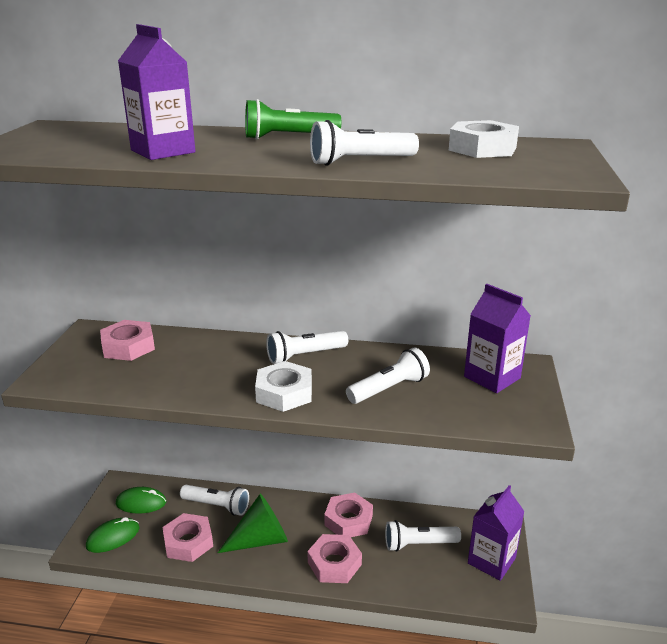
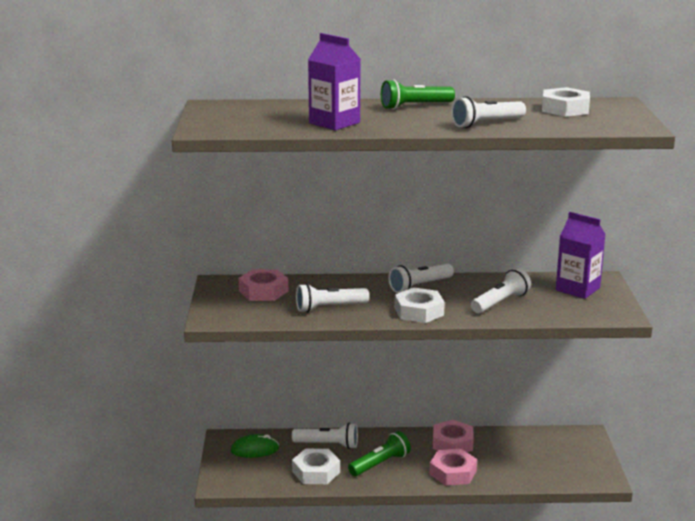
camera: 10 degrees left, 5 degrees down
green mouse [86,517,140,553] -> none
pink nut [162,513,213,562] -> white nut [292,449,340,484]
green cone [218,494,288,553] -> green flashlight [348,431,411,476]
white flashlight [385,520,461,552] -> white flashlight moved to [296,283,369,313]
purple carton [468,485,525,581] -> none

